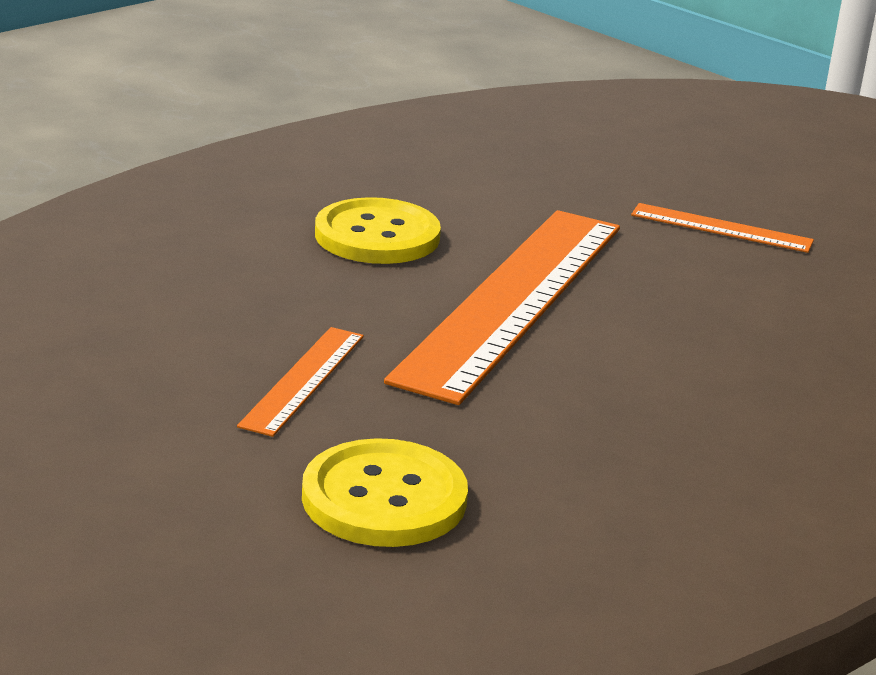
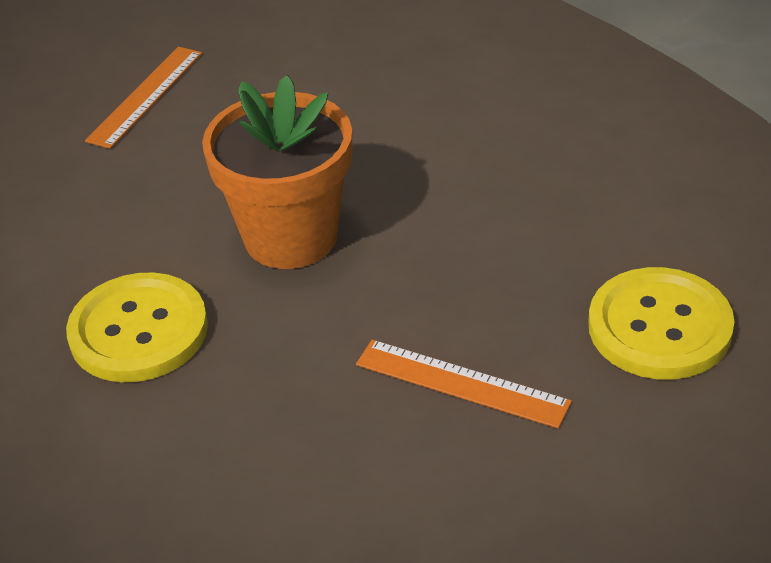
camera: 80 degrees left, 15 degrees up
orange ruler [384,210,620,405] -> orange flower pot [202,75,352,269]

